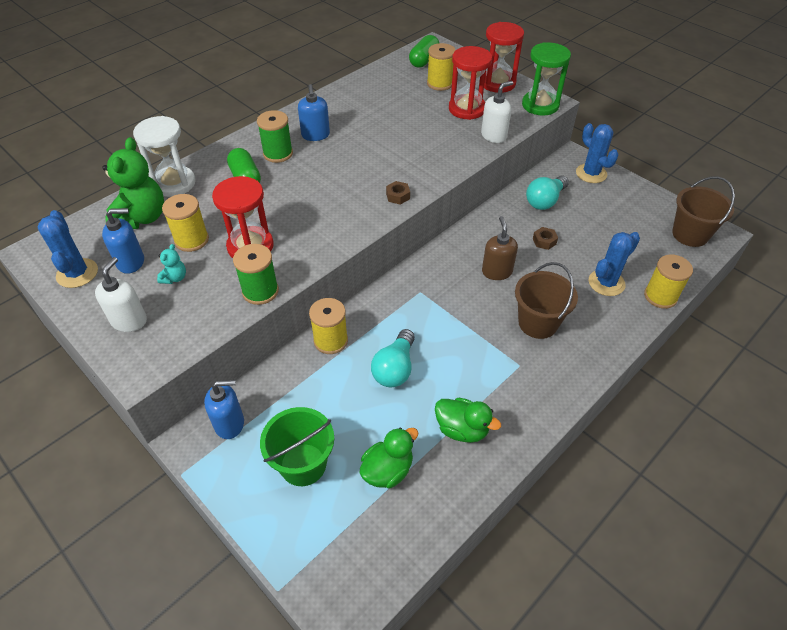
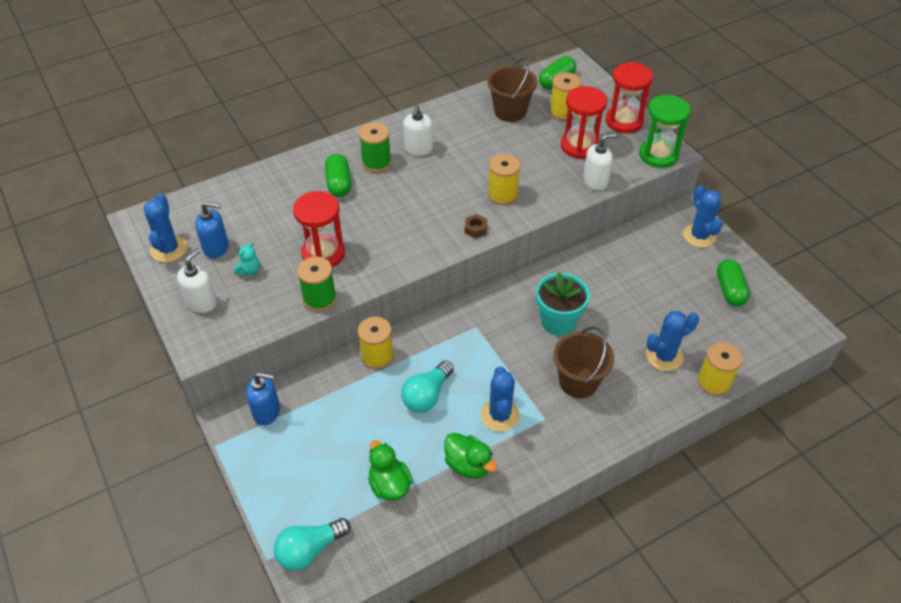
camera: 15 degrees right, 0 degrees up
green teddy bear [102,137,164,229] -> none
white hourglass [133,116,196,197] -> none
yellow spool [162,194,209,252] -> yellow spool moved to [488,154,521,205]
green bucket [260,407,334,486] -> none
blue soap dispenser [298,84,330,141] -> white soap dispenser [403,104,433,156]
green duck [360,427,419,488] -> green duck turned 90 degrees counterclockwise [368,440,413,501]
brown soap dispenser [482,216,518,280] -> turquoise flower pot [536,272,590,336]
turquoise light bulb [526,175,569,210] -> turquoise light bulb moved to [274,518,351,571]
brown nut [533,227,558,250] -> none
brown bucket [672,176,735,247] -> brown bucket moved to [487,57,537,122]
none -> blue cactus [481,366,520,432]
none -> green capsule [717,259,750,306]

